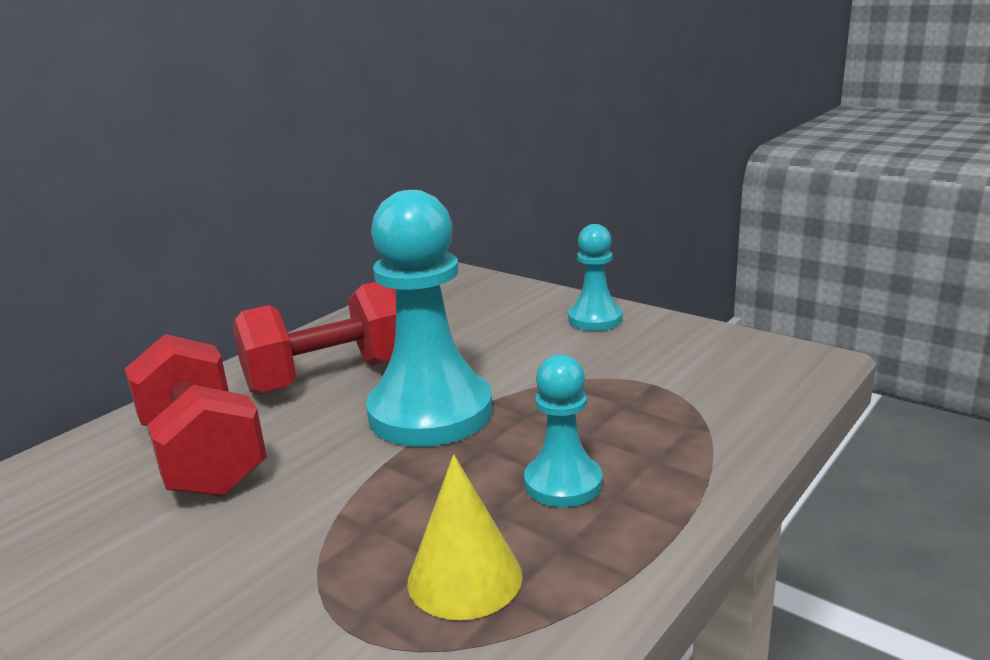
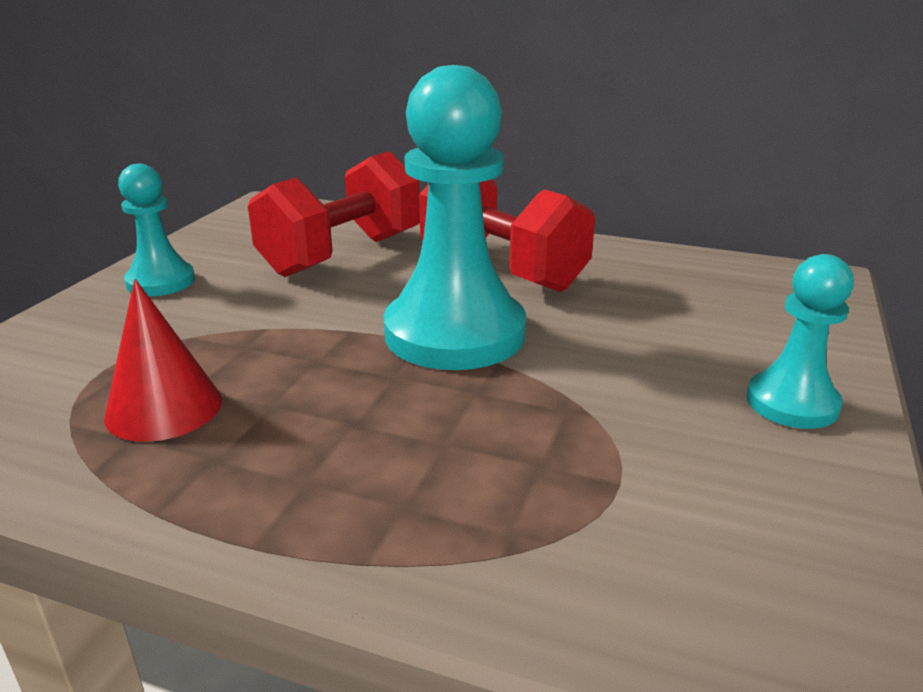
camera: 70 degrees right, 5 degrees up
yellow cone [408,455,523,620] -> red cone [104,279,222,442]
turquoise pawn [524,354,602,507] -> turquoise pawn moved to [118,164,195,296]

